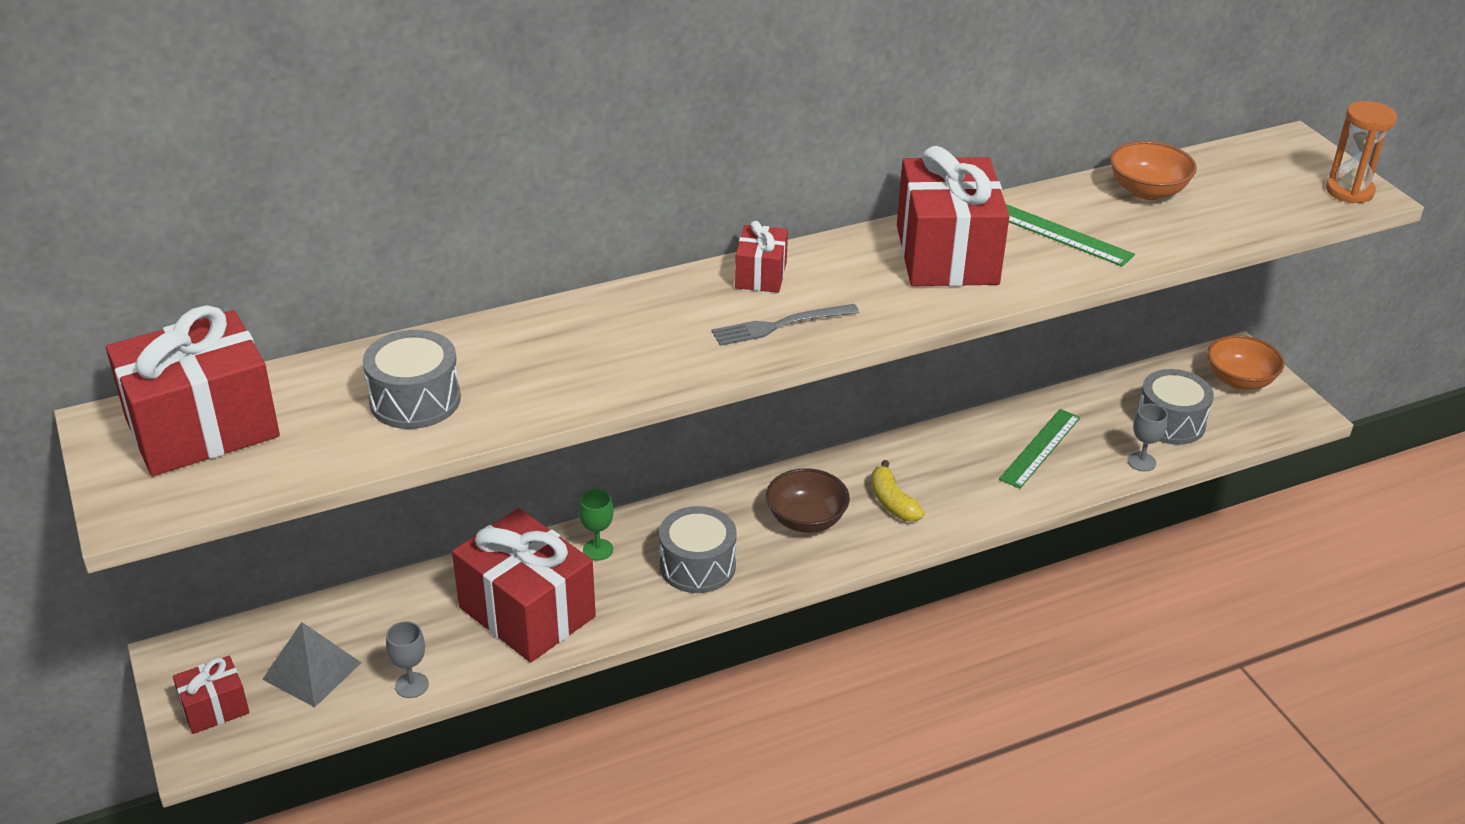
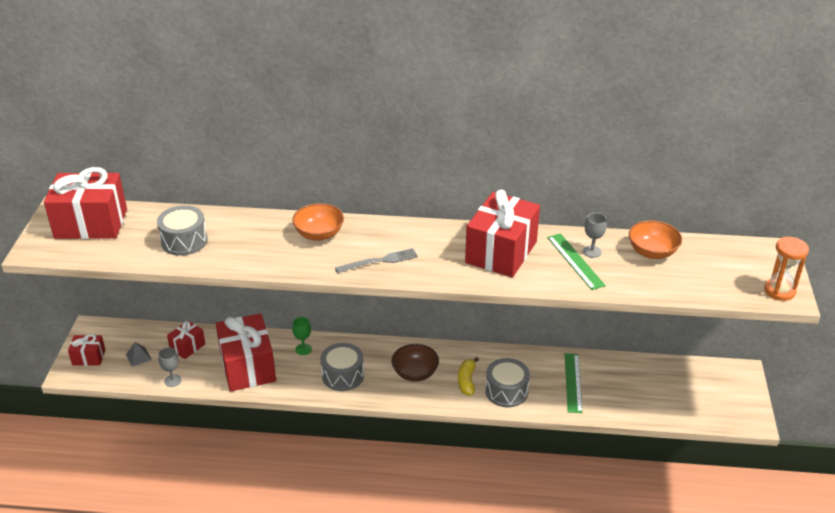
camera: 30 degrees right, 0 degrees up
grey pyramid [262,622,361,707] -> grey pyramid [126,342,152,367], size x0.59
grey fork [711,304,859,346] -> grey fork turned 150 degrees clockwise [335,248,418,273]
red gift [735,221,788,293] -> red gift moved to [167,321,205,359]
green ruler [999,409,1080,489] -> green ruler turned 60 degrees counterclockwise [565,353,583,413]
grey goblet [1127,404,1168,471] -> grey goblet moved to [583,213,607,258]
grey drum [1137,369,1214,445] -> grey drum moved to [485,358,530,407]
orange bowl [1207,335,1284,390] -> orange bowl moved to [292,203,344,241]

